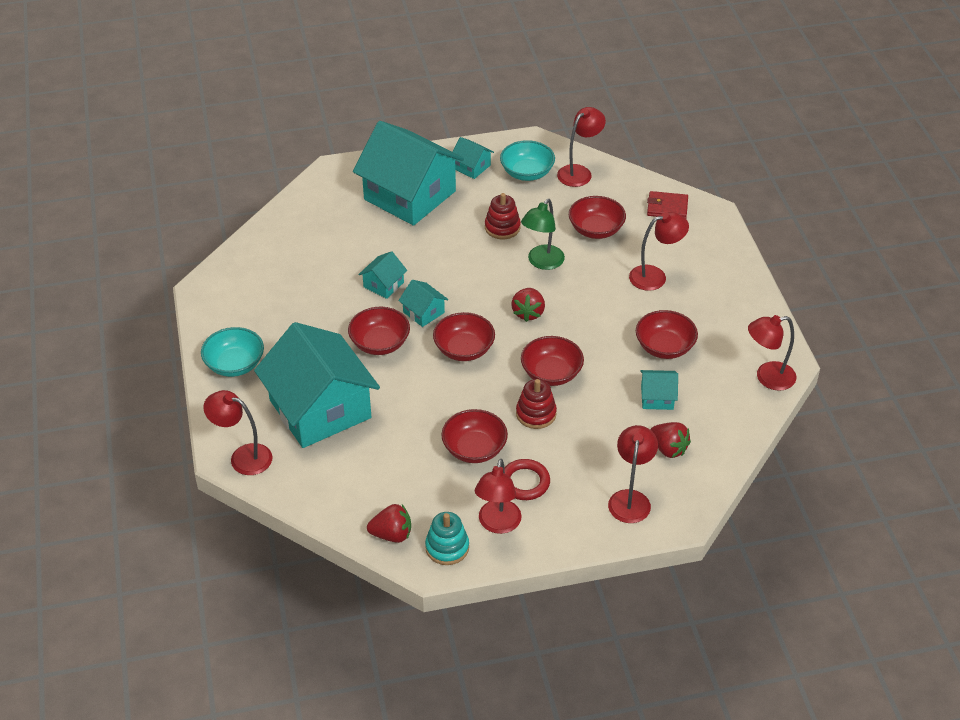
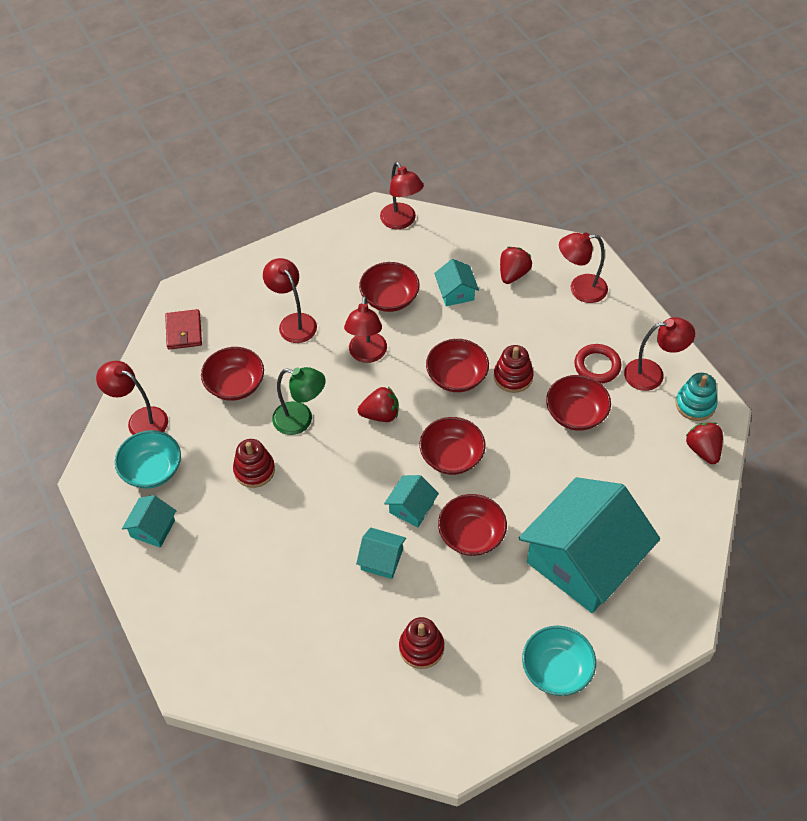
camera: 105 degrees left, 10 degrees up
red lamp [203,390,273,475] -> red lamp moved to [344,296,387,363]
turquoise house [353,121,464,226] -> none
none -> red stacking toy [399,617,444,669]

